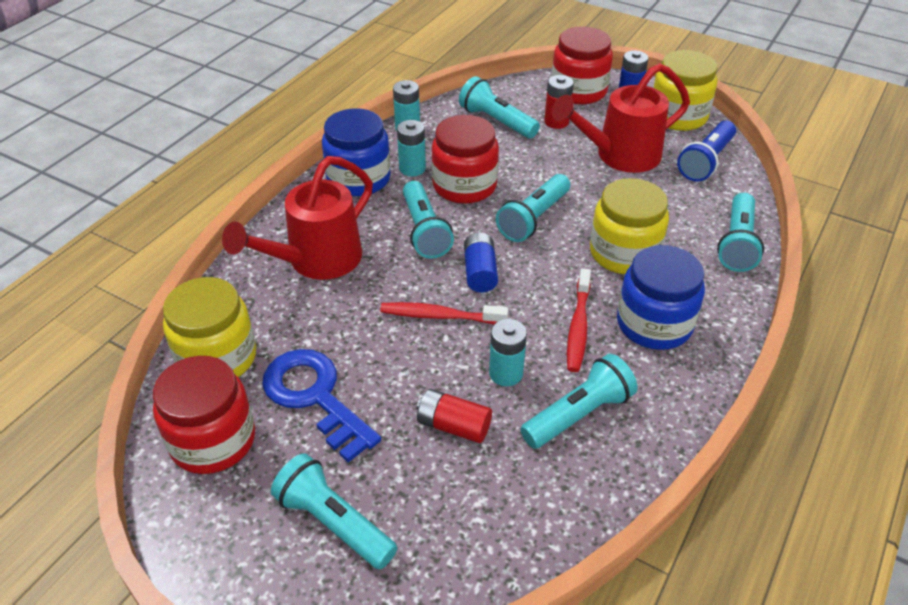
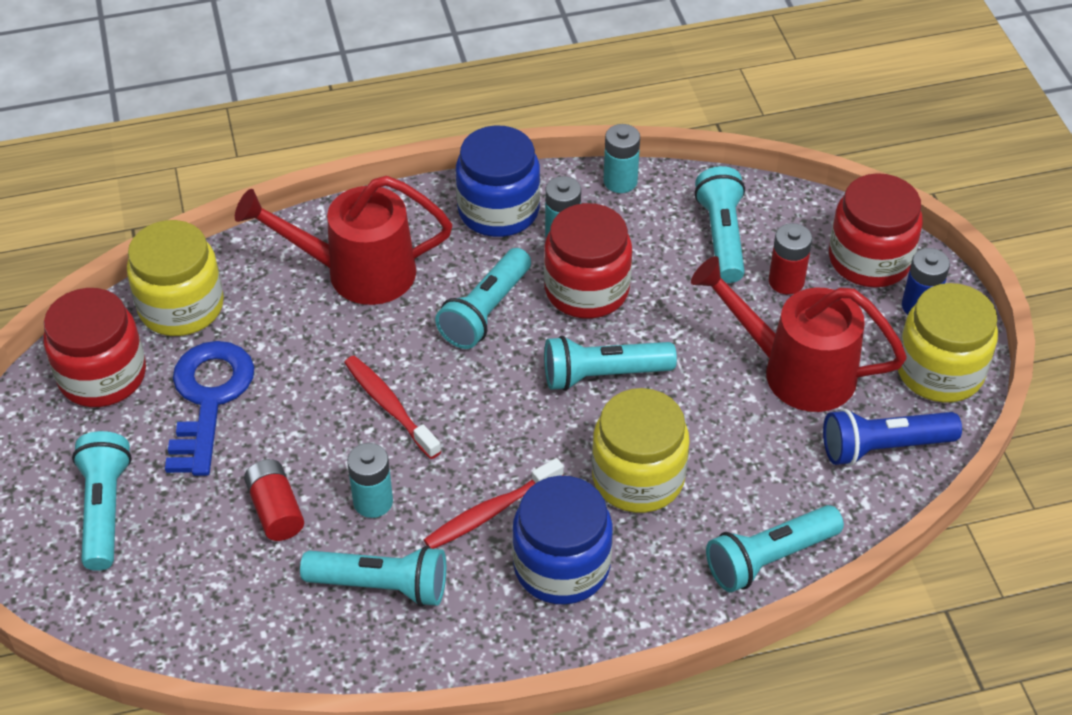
camera: 45 degrees right, 5 degrees up
blue battery [464,232,498,293] -> none

